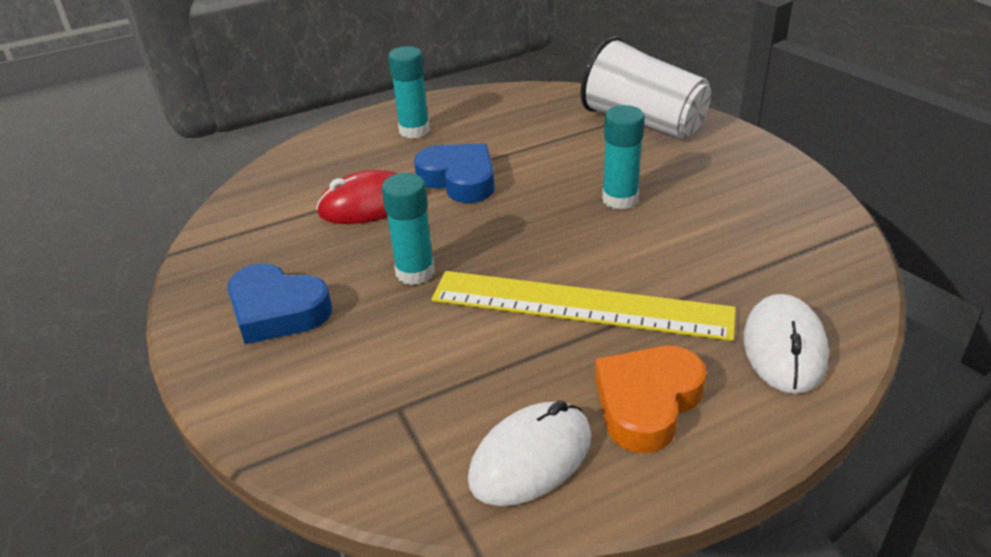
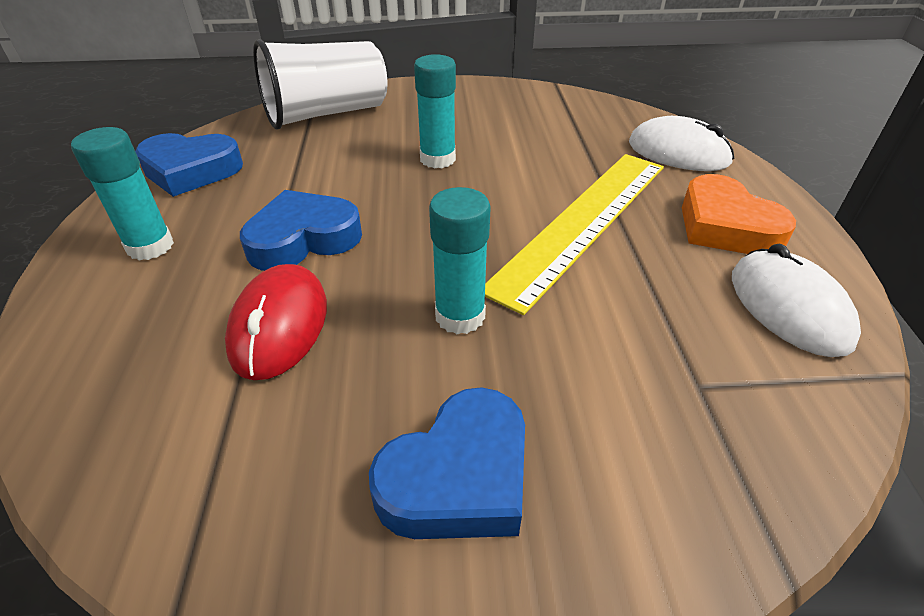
camera: 70 degrees left, 5 degrees up
none -> blue heart [135,133,243,197]

